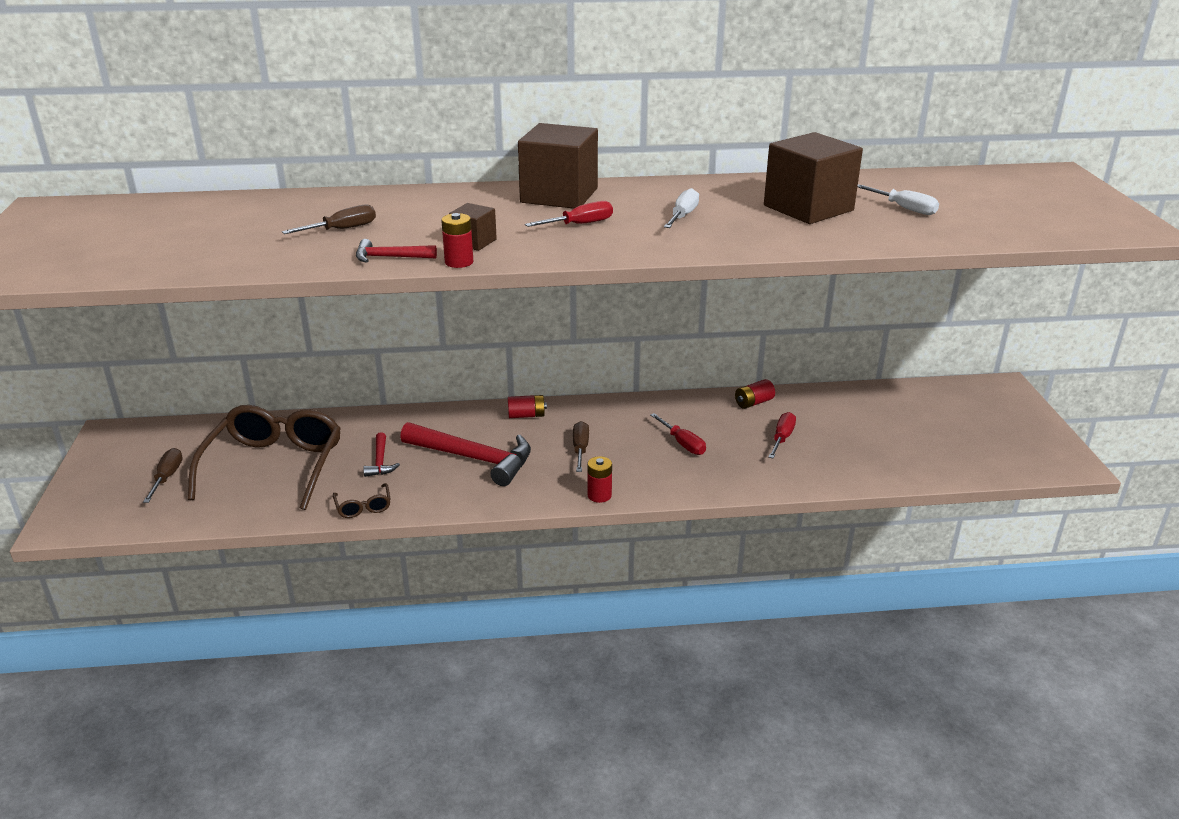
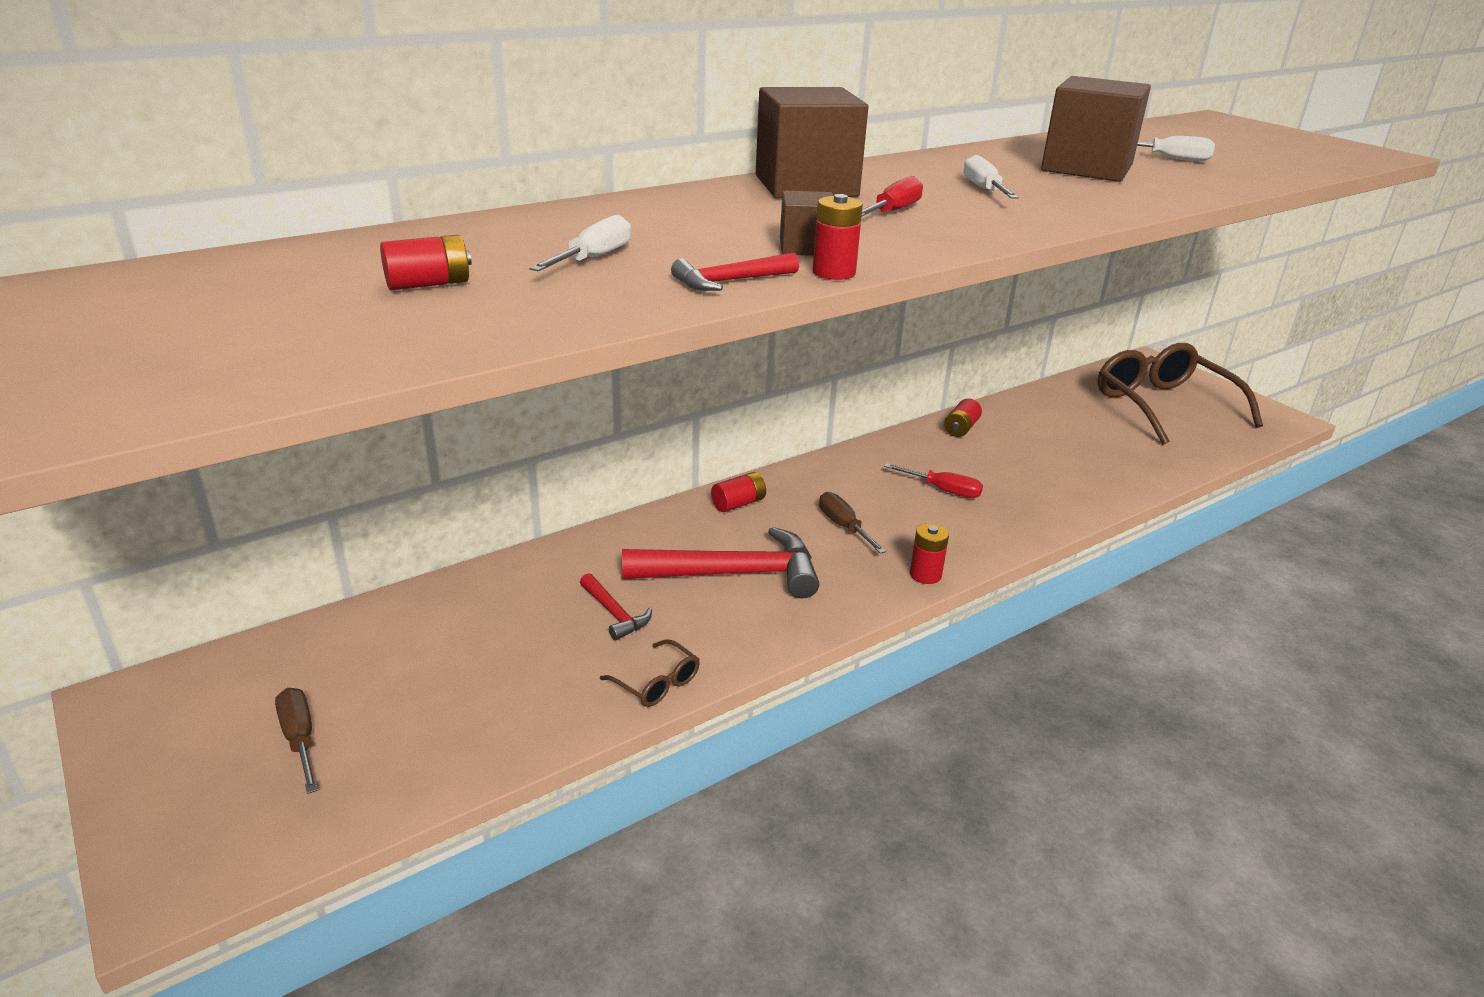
camera: 30 degrees left, 0 degrees up
brown glasses [188,405,341,510] -> brown glasses moved to [1097,343,1263,445]
brown screwdriver [282,204,376,234] -> white screwdriver [530,215,631,271]
red screwdriver [768,412,796,459] -> none
none -> red battery [380,235,472,290]

